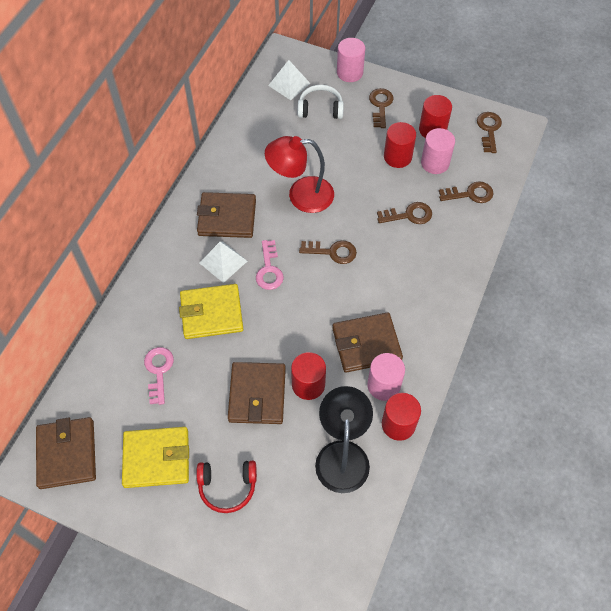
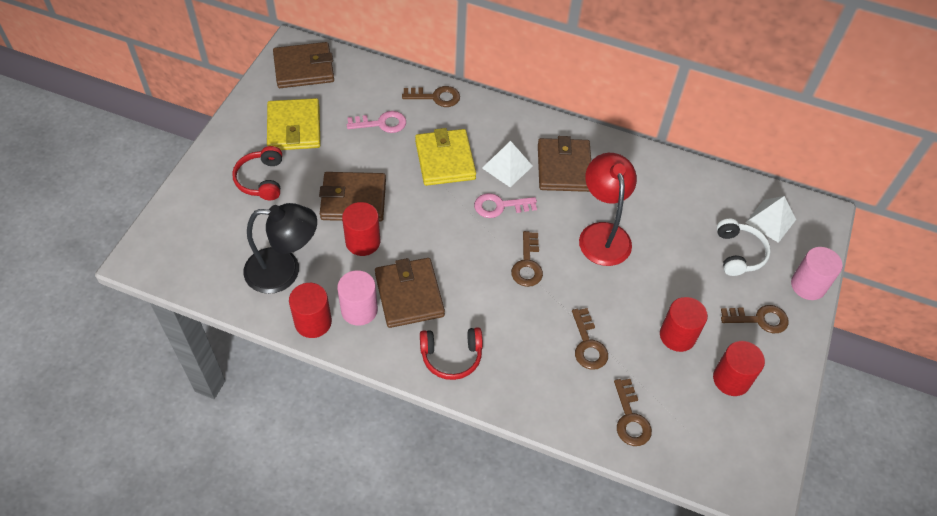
camera: 85 degrees right, 5 degrees down
pink cylinder [421,128,455,174] -> none
brown key [477,112,502,153] -> brown key moved to [402,86,460,107]
none -> red headphones [420,327,483,380]

